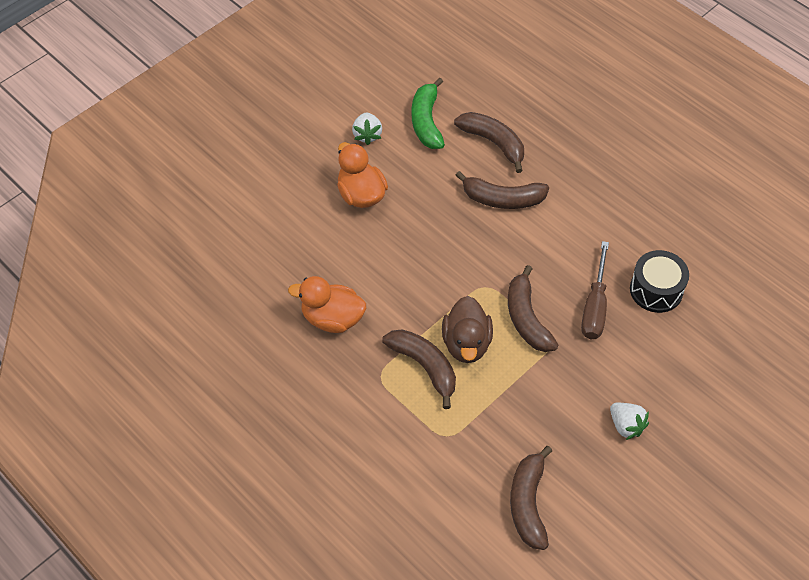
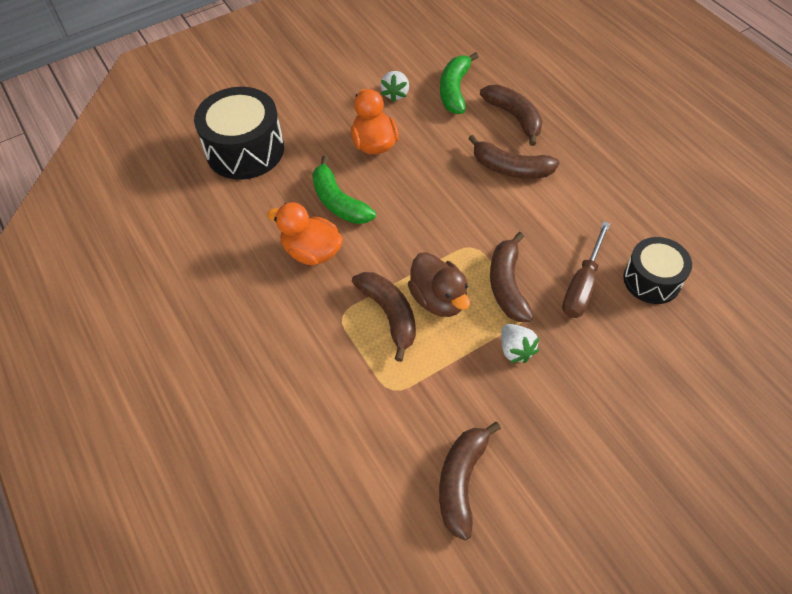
camera: 15 degrees right, 0 degrees up
brown duck [442,296,493,363] -> brown duck turned 45 degrees counterclockwise [408,252,470,317]
white strawberry [610,403,649,440] -> white strawberry moved to [501,324,539,363]
none -> black drum [194,87,284,180]
none -> green banana [312,156,376,224]

